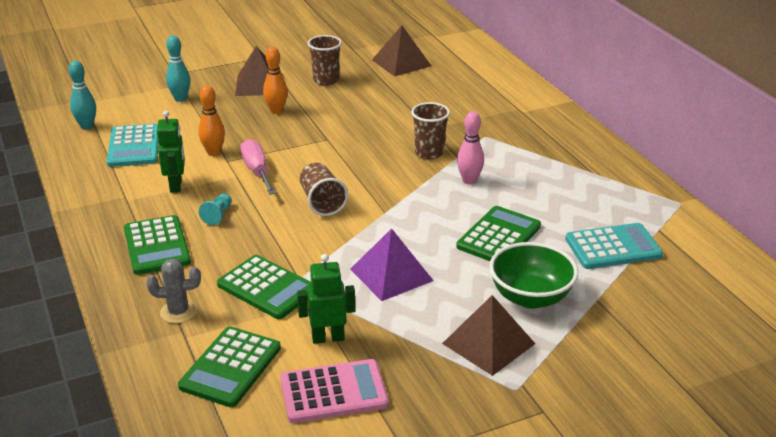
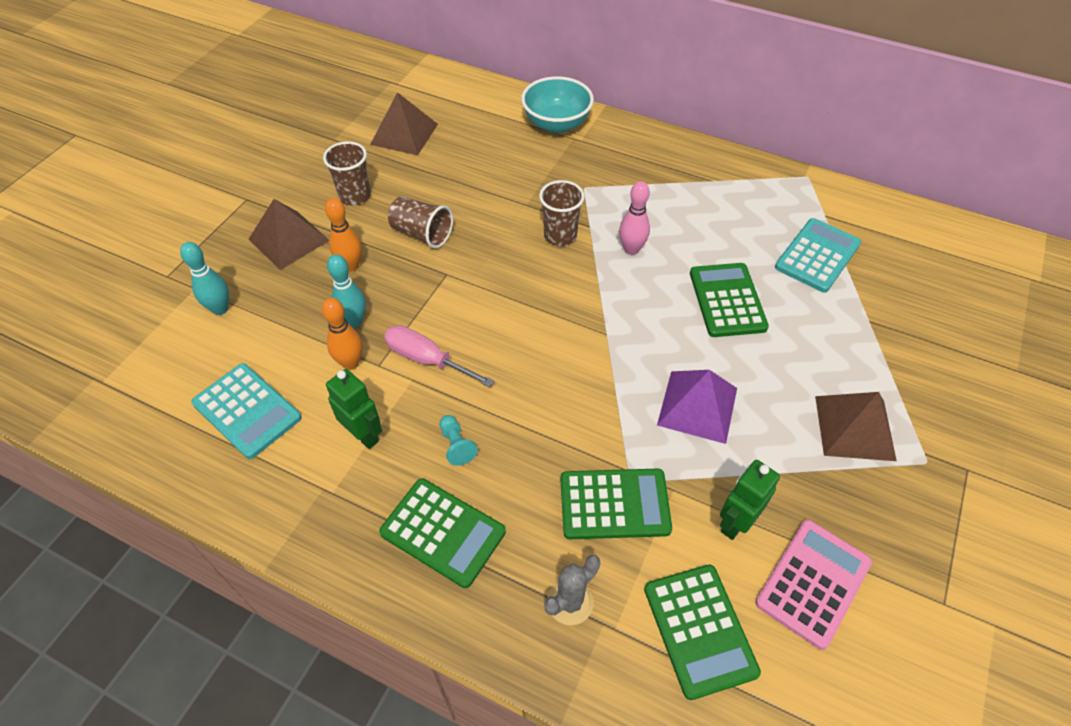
camera: 40 degrees left, 20 degrees up
turquoise bowling pin [69,61,96,129] -> turquoise bowling pin moved to [327,254,366,327]
brown cup [300,163,348,216] -> brown cup moved to [388,196,453,248]
green bowl [489,242,578,309] -> none
none -> turquoise bowl [521,76,594,133]

